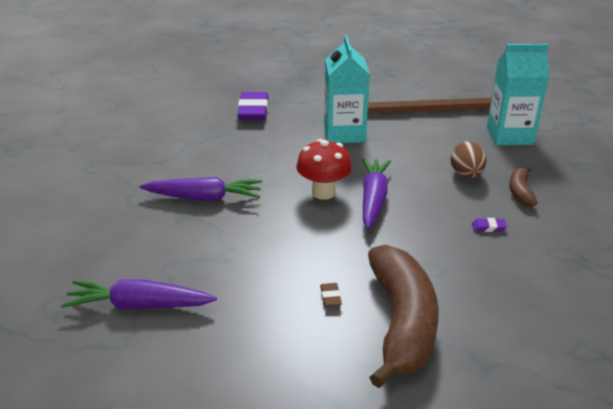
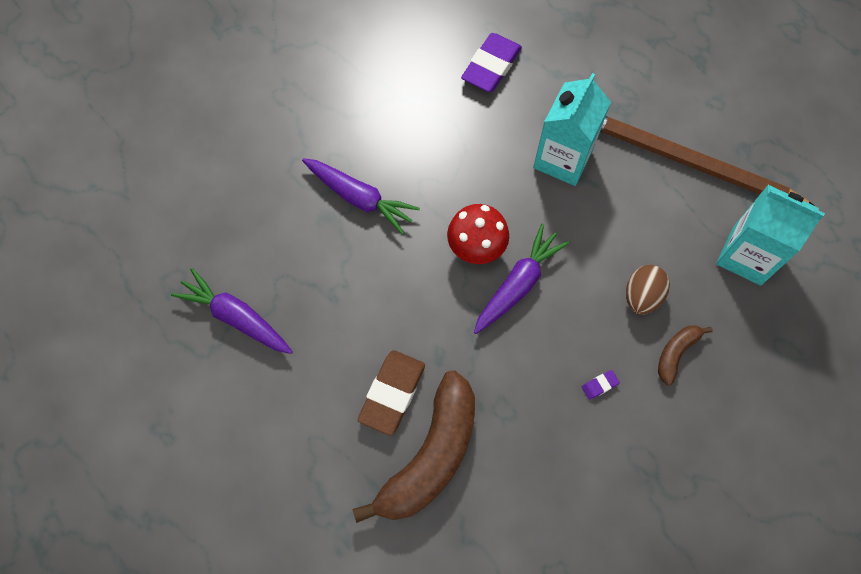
camera: 30 degrees right, 35 degrees up
brown eraser [320,283,342,307] -> brown eraser [358,350,425,436], size x2.38
purple eraser [472,218,507,232] -> purple eraser turned 60 degrees counterclockwise [582,370,620,400]

